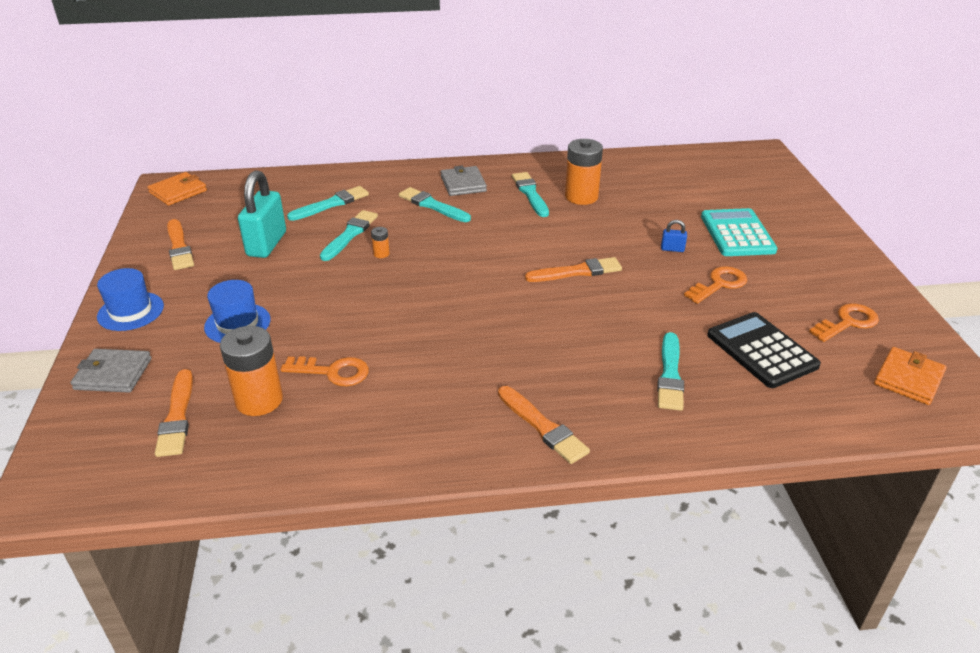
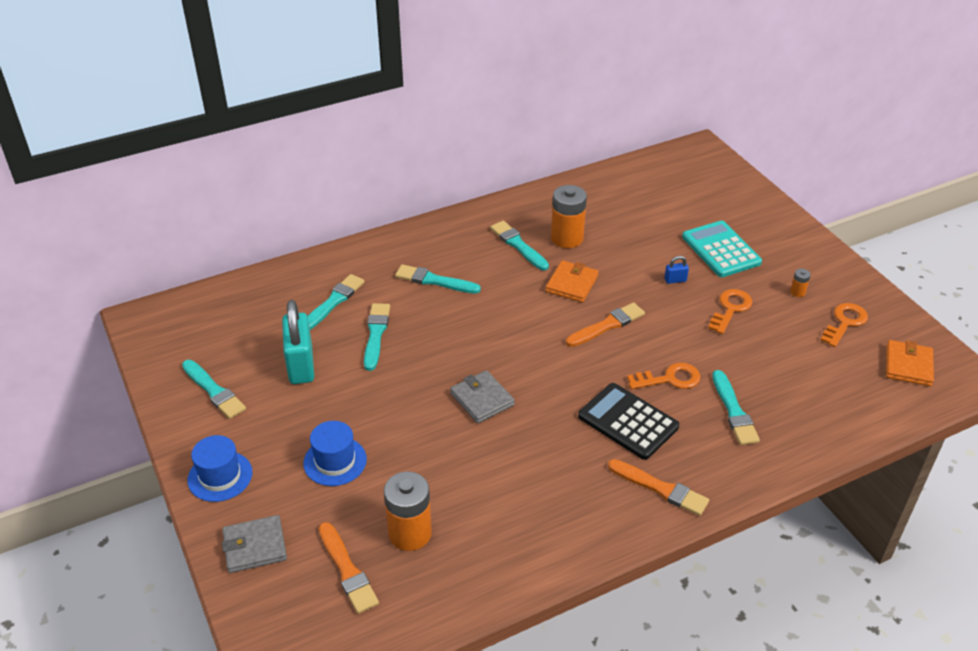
camera: 20 degrees left, 5 degrees up
orange wallet [147,172,207,206] -> orange wallet moved to [546,260,599,302]
orange brush [167,219,194,270] -> turquoise brush [182,360,246,419]
orange key [281,356,369,386] -> orange key moved to [627,363,701,389]
orange battery [371,227,390,258] -> orange battery moved to [790,269,811,297]
grey wallet [441,166,487,196] -> grey wallet moved to [450,370,515,423]
black calculator [707,312,821,388] -> black calculator moved to [578,383,679,460]

